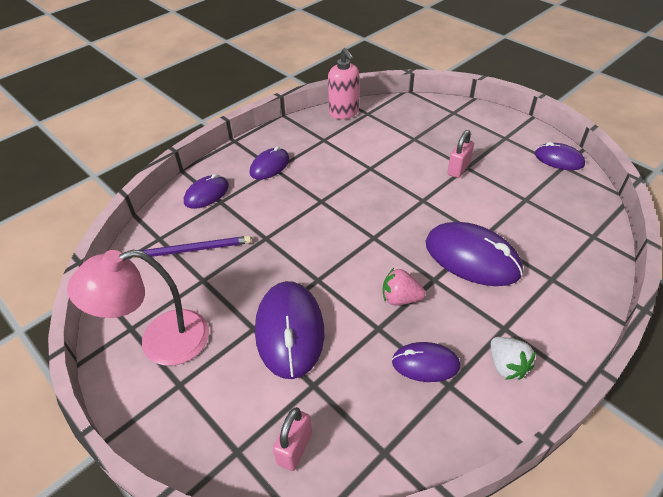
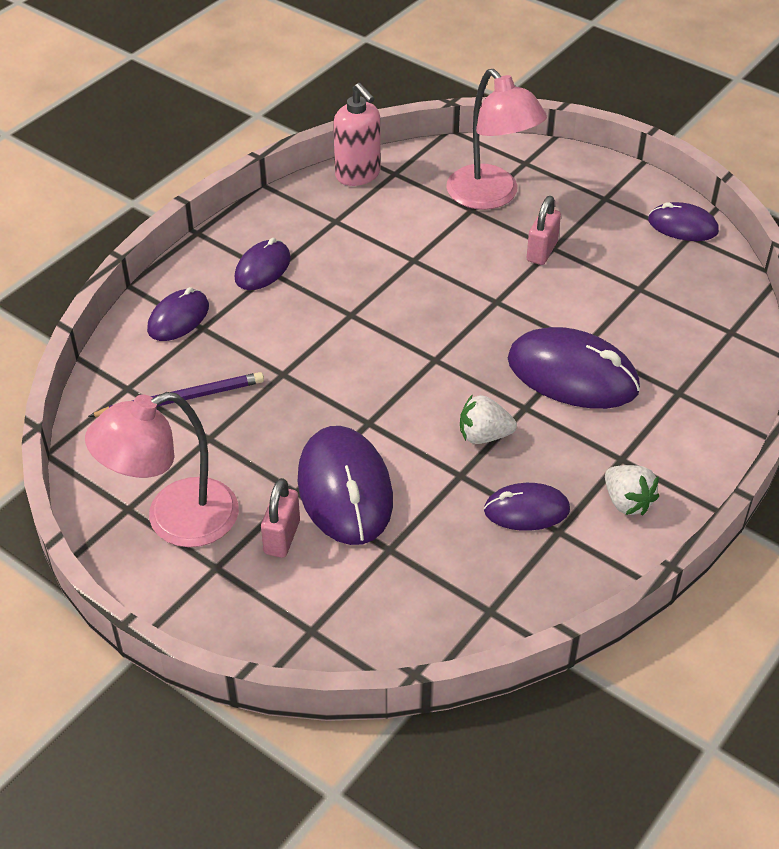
camera: 10 degrees left, 0 degrees up
pink padlock [273,407,312,471] -> pink padlock moved to [261,478,300,558]
pink strawberry [383,268,426,305] -> white strawberry [460,395,517,444]
none -> pink lamp [446,69,547,210]

